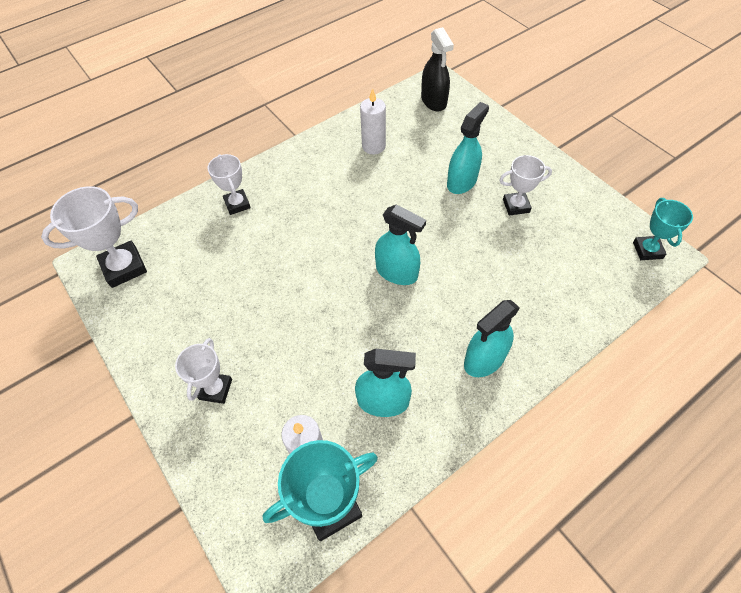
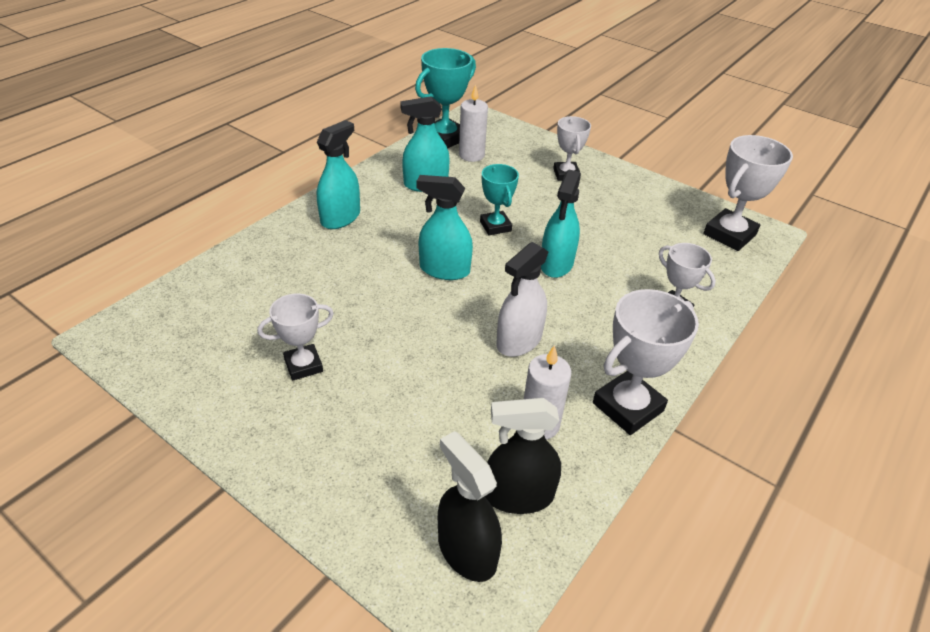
camera: 160 degrees right, 15 degrees down
turquoise spray bottle [447,102,489,194] -> turquoise spray bottle moved to [541,170,581,278]
turquoise trophy [633,198,693,260] -> turquoise trophy moved to [480,164,519,235]
none -> black spray bottle [485,398,561,514]
none -> white spray bottle [496,242,548,357]
none -> white trophy [593,289,699,435]

